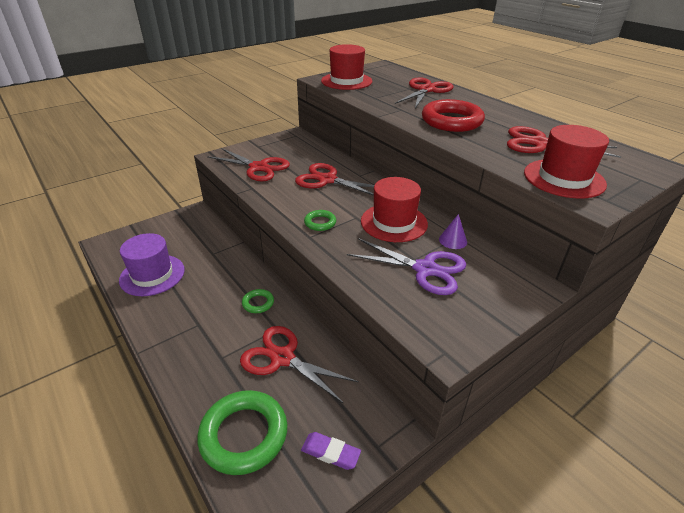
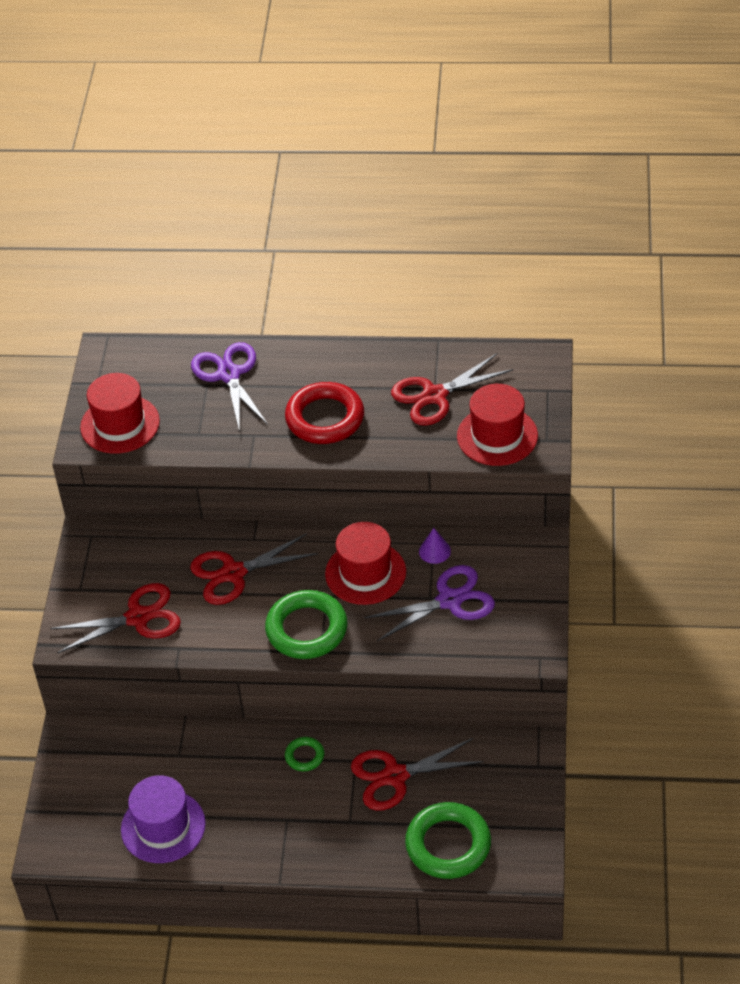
camera: 45 degrees left, 10 degrees up
purple eraser [301,432,361,470] -> none
green ring [304,210,336,231] -> green ring [265,590,347,659], size x2.07
red scissors [395,77,454,108] -> purple scissors [191,342,268,433]

